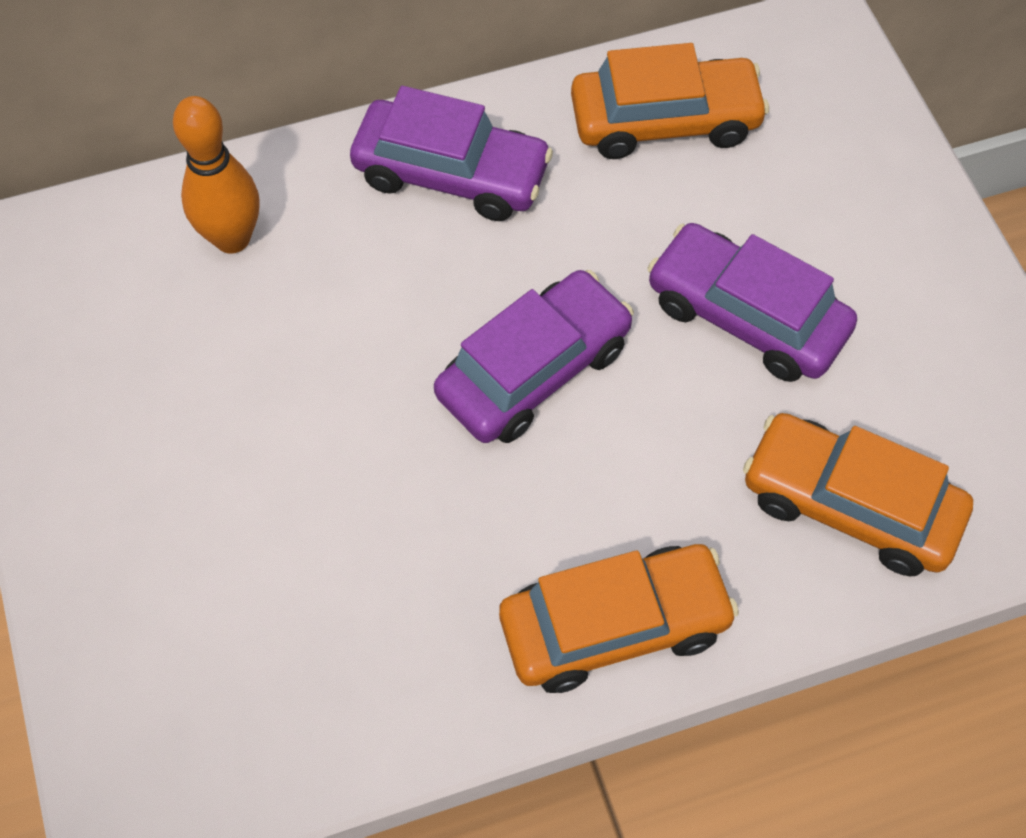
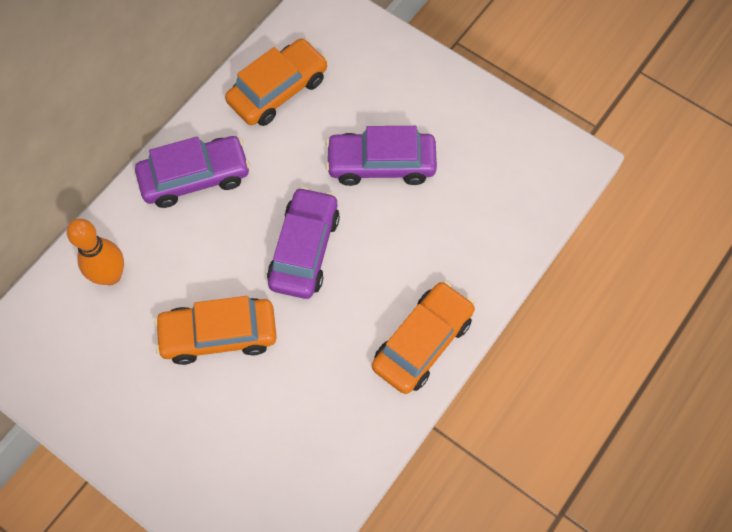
camera: 35 degrees left, 5 degrees up
orange car [743,413,973,576] -> orange car moved to [154,296,277,365]

